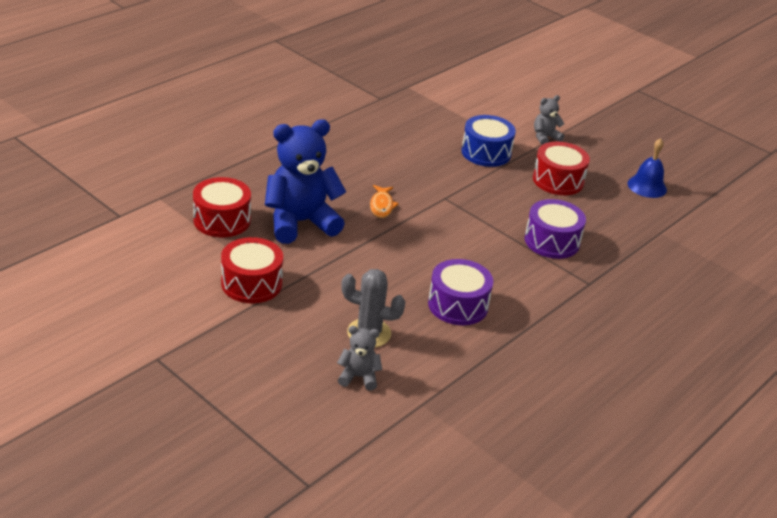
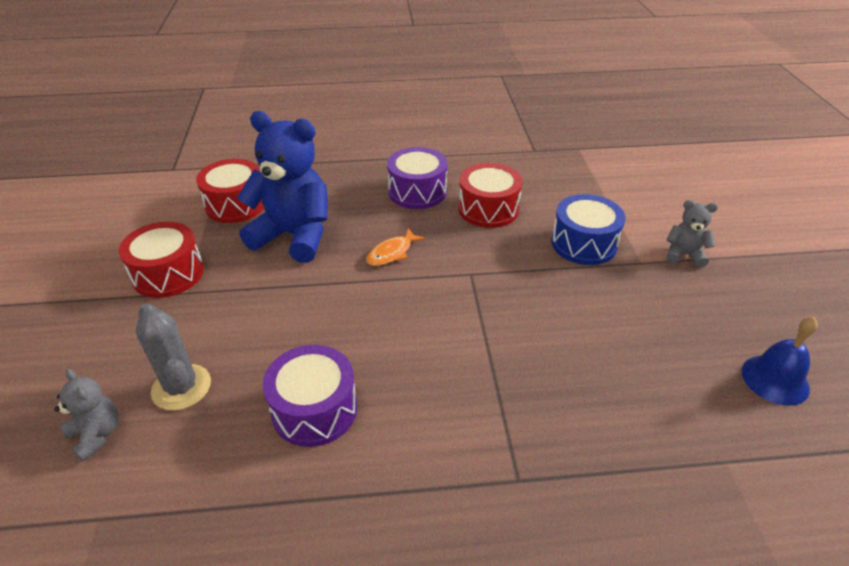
camera: 45 degrees right, 5 degrees up
purple drum [525,199,586,259] -> purple drum moved to [387,147,448,209]
red drum [533,142,590,195] -> red drum moved to [458,163,523,228]

